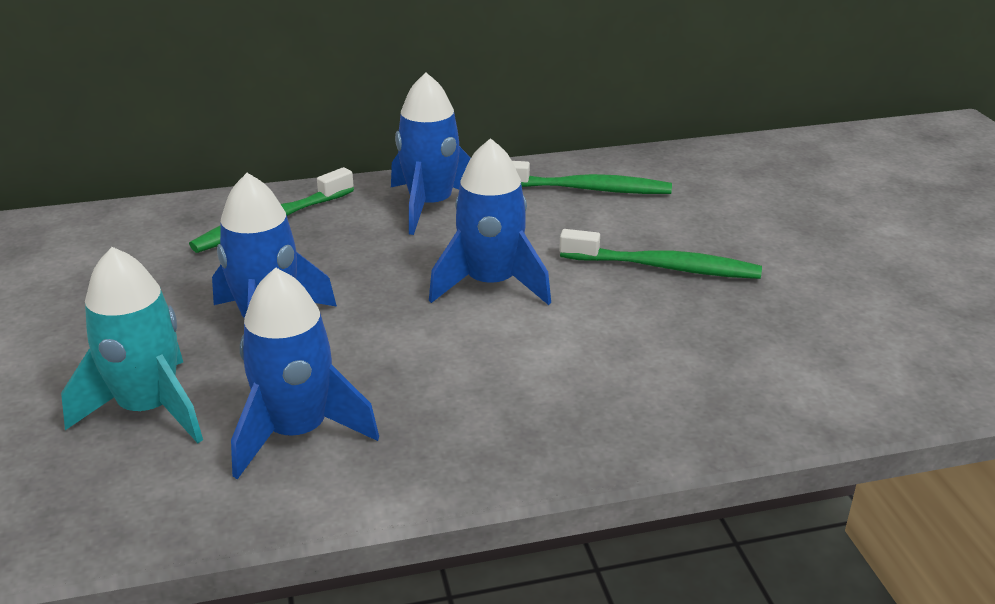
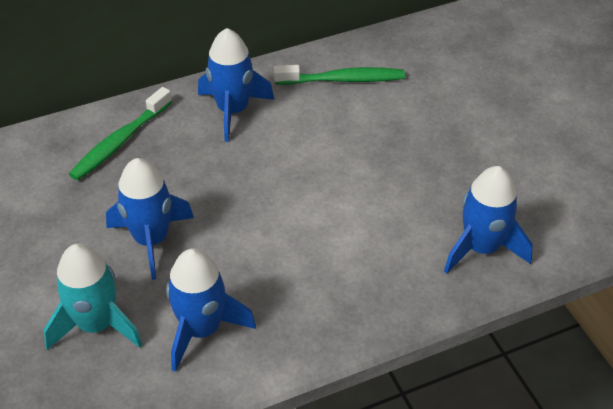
camera: 10 degrees left, 15 degrees up
blue rocket [429,138,551,305] -> blue rocket moved to [444,166,533,274]
green toothbrush [559,229,762,279] -> none

